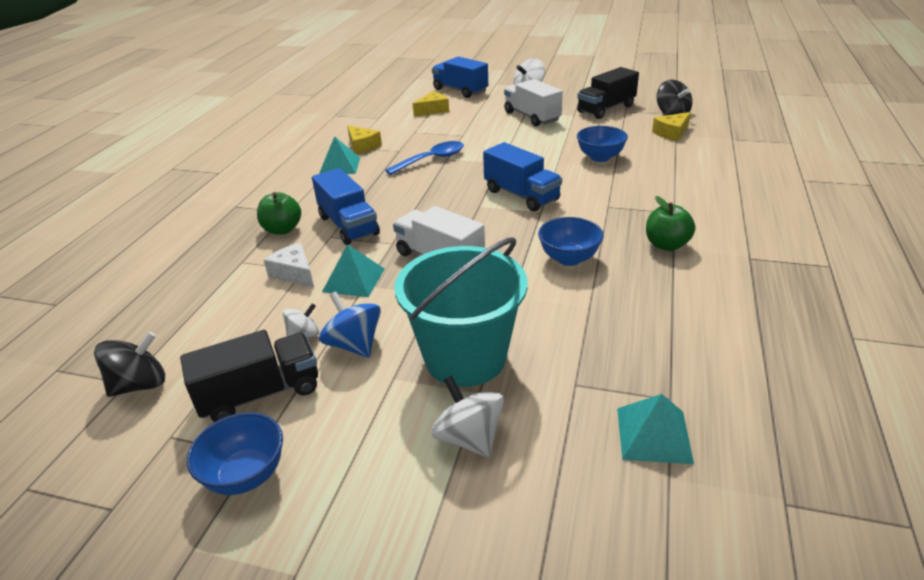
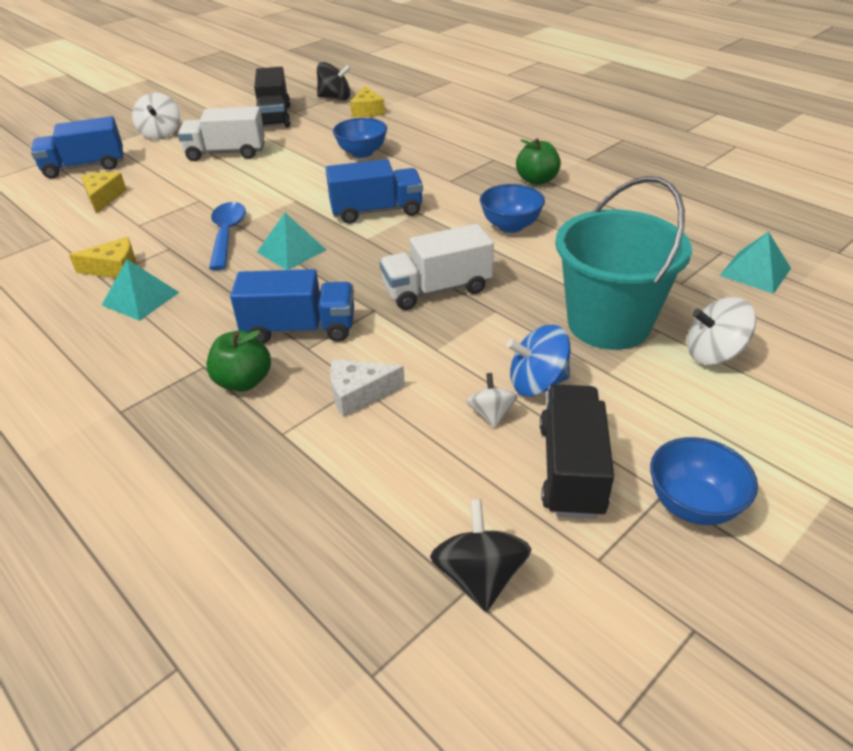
camera: 60 degrees left, 5 degrees up
turquoise pyramid [322,244,385,297] -> turquoise pyramid moved to [257,213,326,270]

